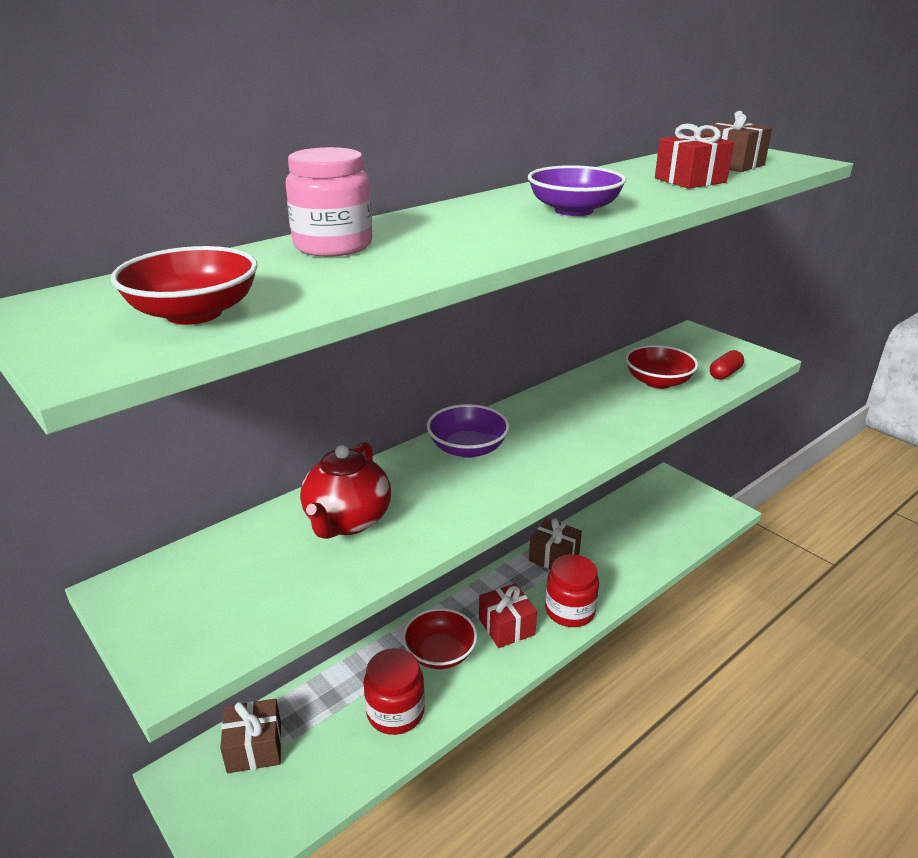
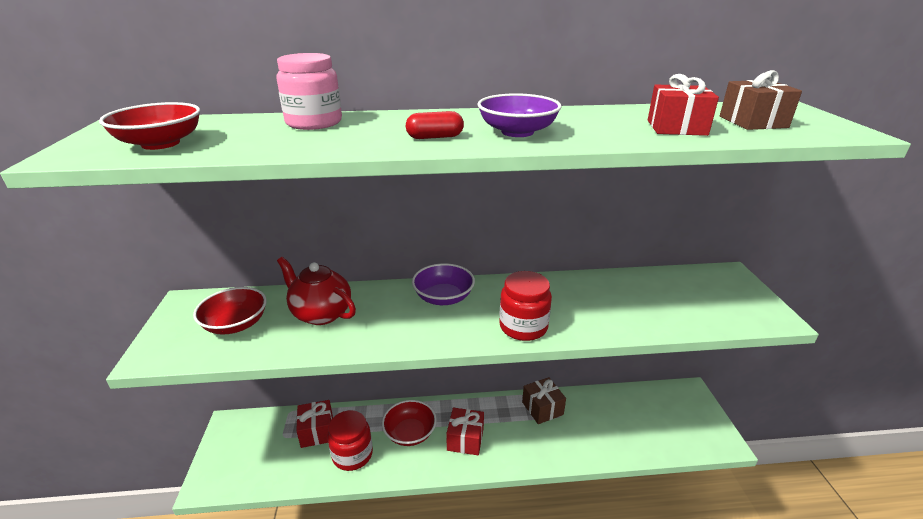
camera: 35 degrees right, 0 degrees up
brown gift [220,699,281,773] -> none
red teapot [300,442,391,539] -> red teapot turned 75 degrees clockwise [277,257,356,325]
red jar [545,554,599,627] -> red jar moved to [499,271,552,341]
red bowl [625,345,698,389] -> red bowl moved to [193,287,267,335]
red capsule [710,350,744,380] -> red capsule moved to [406,111,464,139]
none -> red gift [296,400,333,448]

